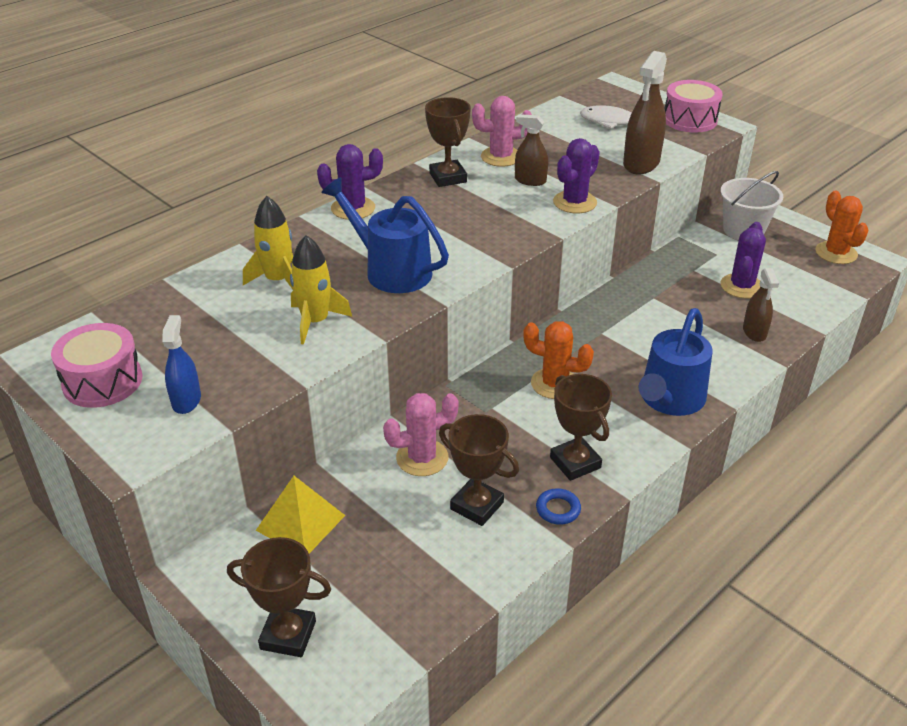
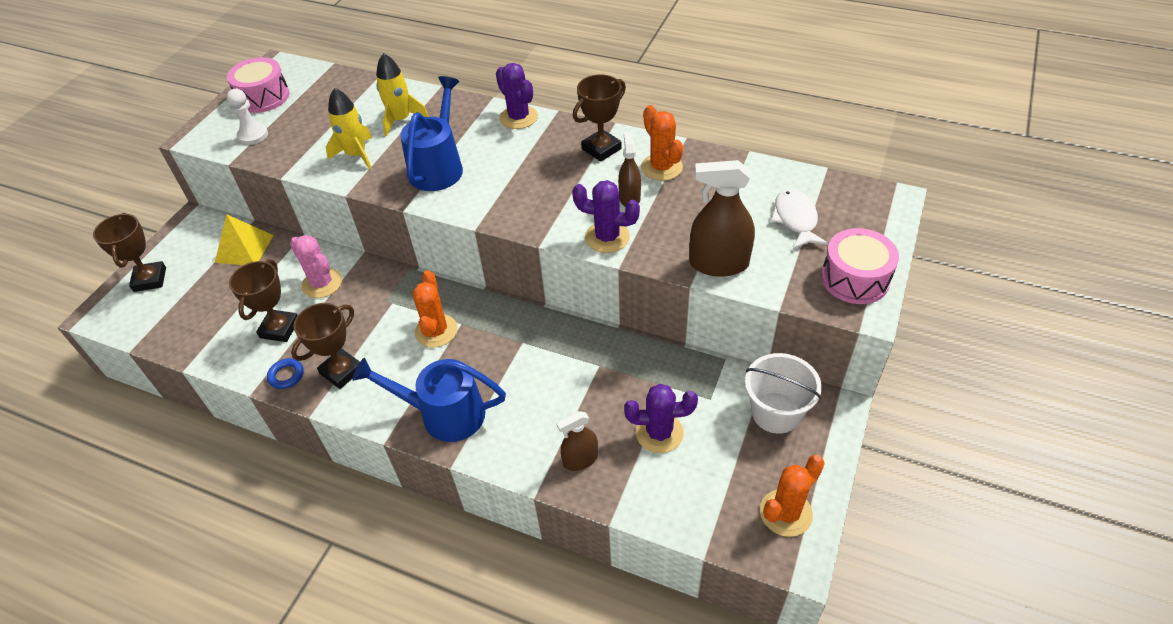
camera: 70 degrees right, 10 degrees up
blue spray bottle [162,315,201,414] -> white pawn [227,89,268,145]
pink cactus [472,96,532,167] -> orange cactus [641,105,683,181]

